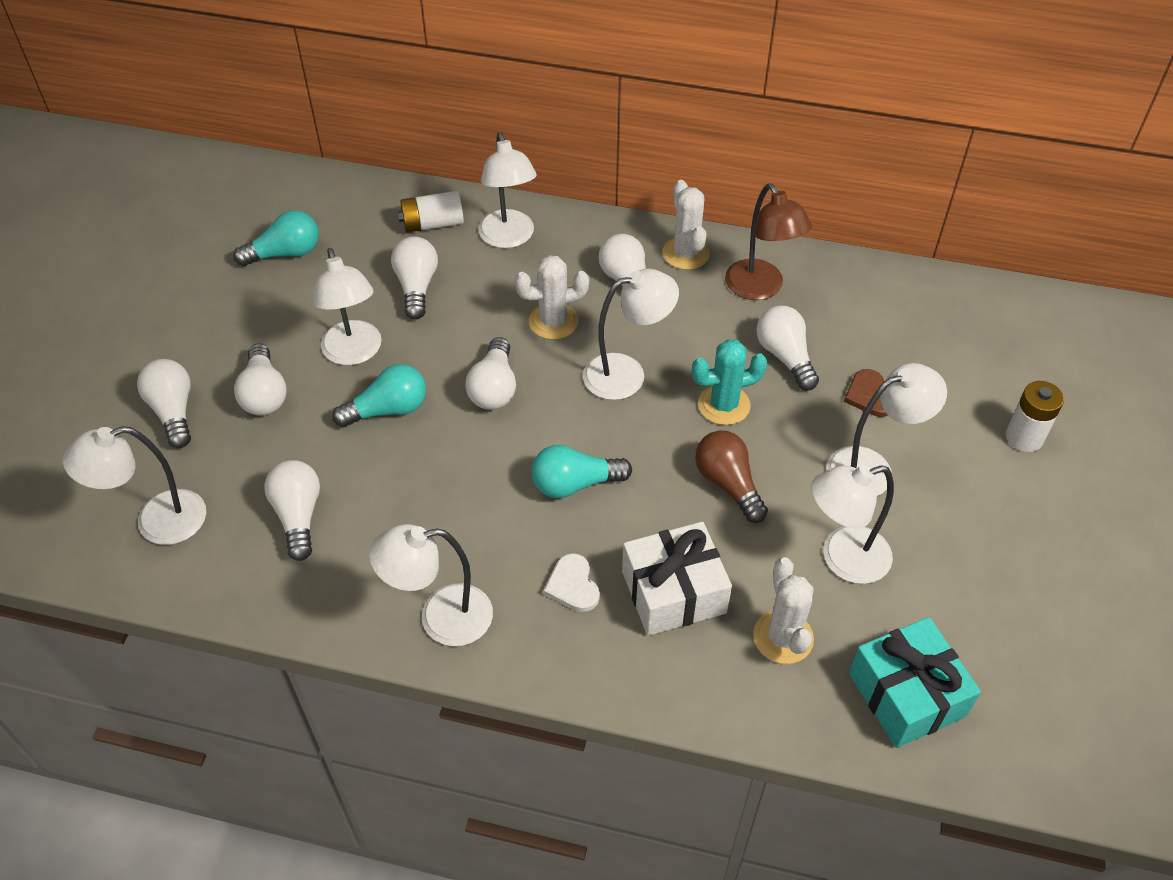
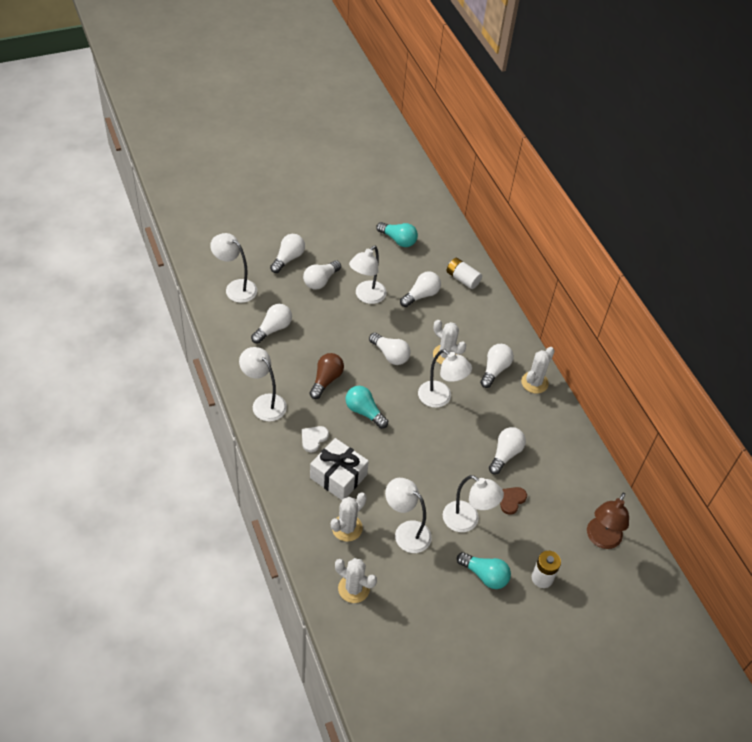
camera: 50 degrees right, 0 degrees up
turquoise light bulb [332,364,426,427] -> turquoise light bulb moved to [457,552,511,589]
white light bulb [465,337,516,410] -> white light bulb turned 105 degrees counterclockwise [369,333,411,365]
white lamp [478,132,537,248] -> none
turquoise cactus [692,339,767,425] -> none
brown light bulb [695,430,768,523] -> brown light bulb moved to [310,353,344,399]
brown lamp [725,184,812,300] -> brown lamp moved to [587,493,629,549]
turquoise gift [849,617,981,748] -> white cactus [335,558,377,603]

